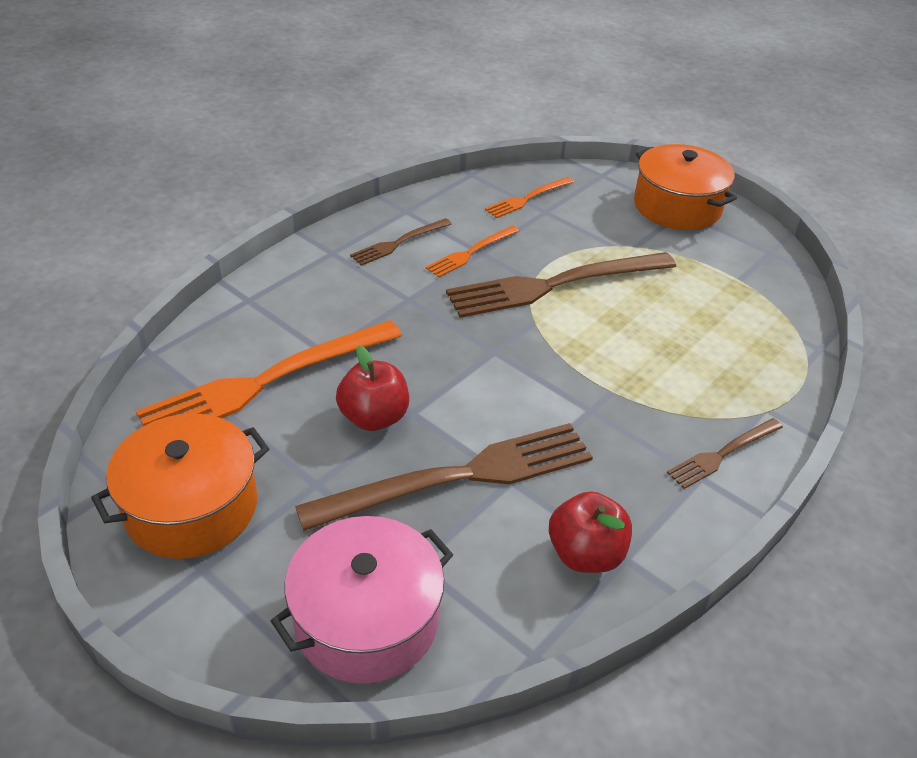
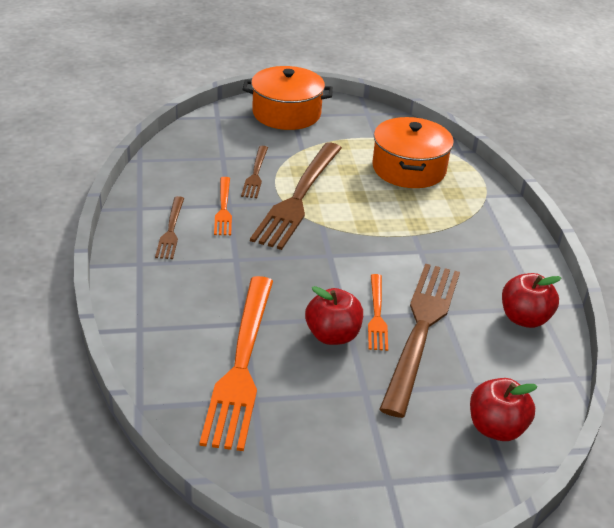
camera: 50 degrees left, 5 degrees down
orange pot [91,413,269,559] -> orange pot moved to [372,117,454,188]
pink pot [271,516,453,684] -> red apple [470,378,538,441]
orange fork [485,177,574,218] -> orange fork moved to [368,274,388,351]
brown fork [667,418,783,489] -> brown fork moved to [241,146,268,198]

